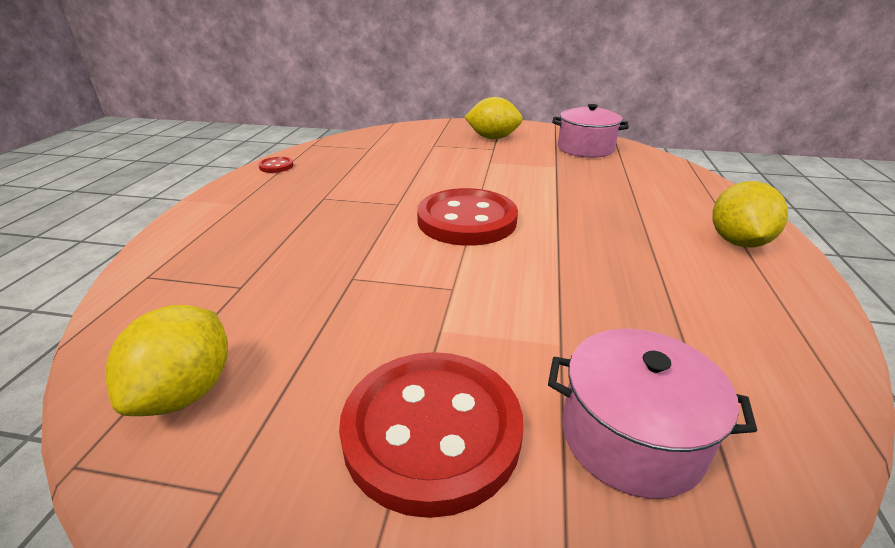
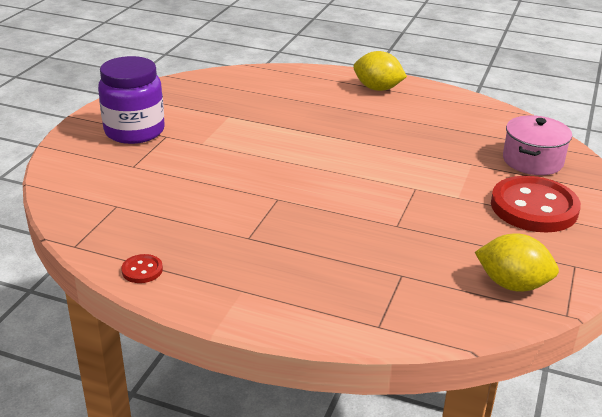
camera: 80 degrees left, 0 degrees up
red button [417,188,518,246] -> none
yellow lemon [464,97,523,139] -> purple jar [98,56,165,144]
pink pot [552,104,629,158] -> none

